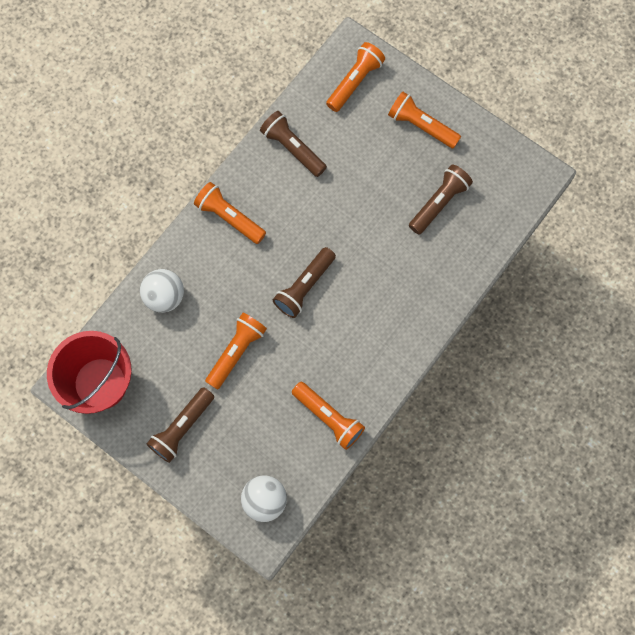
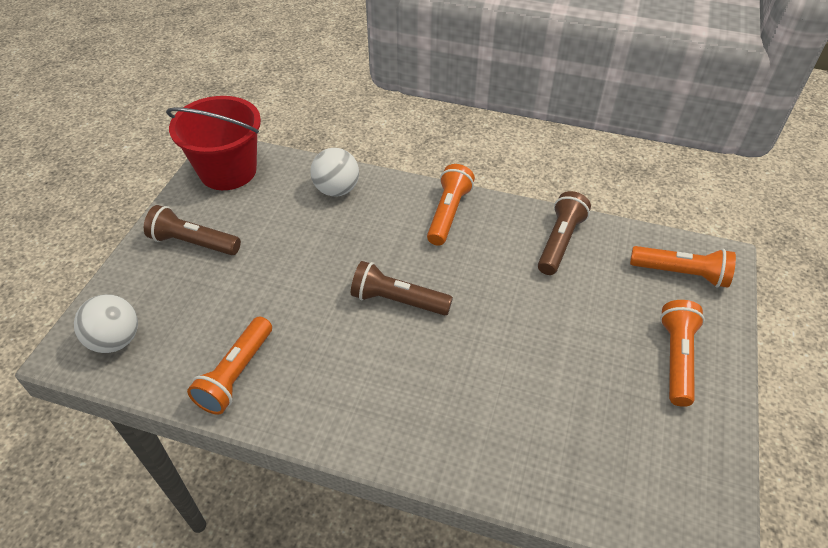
camera: 70 degrees right, 25 degrees down
orange flashlight [205,313,267,390] -> none
brown flashlight [409,164,473,235] -> none

